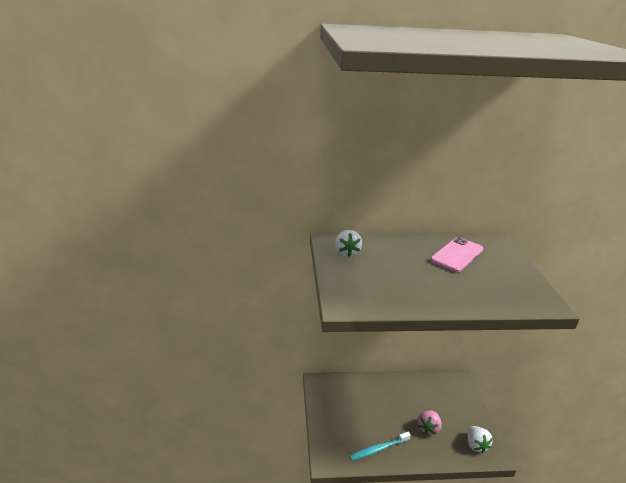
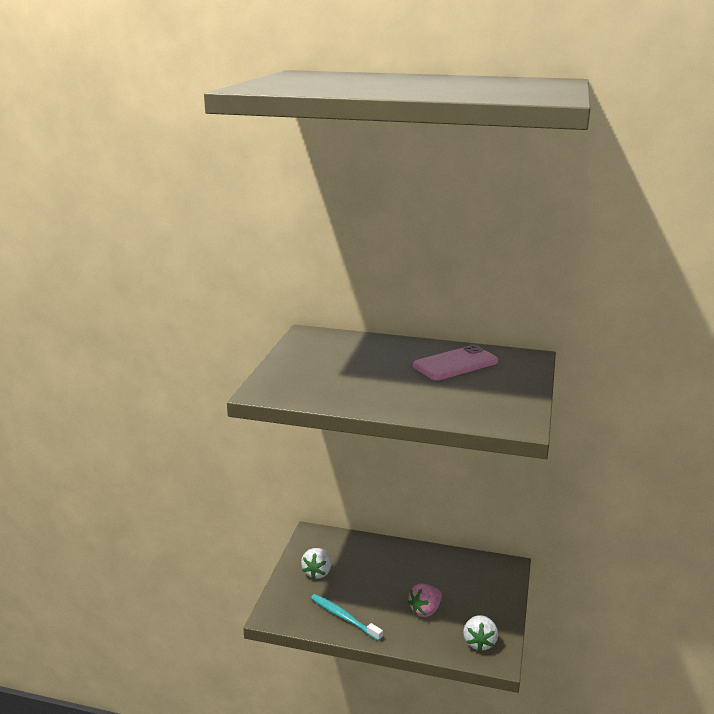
camera: 20 degrees right, 5 degrees down
white strawberry [335,230,362,257] -> white strawberry moved to [301,548,331,579]
turquoise toothbrush [350,432,411,461] -> turquoise toothbrush turned 45 degrees clockwise [311,594,383,641]

